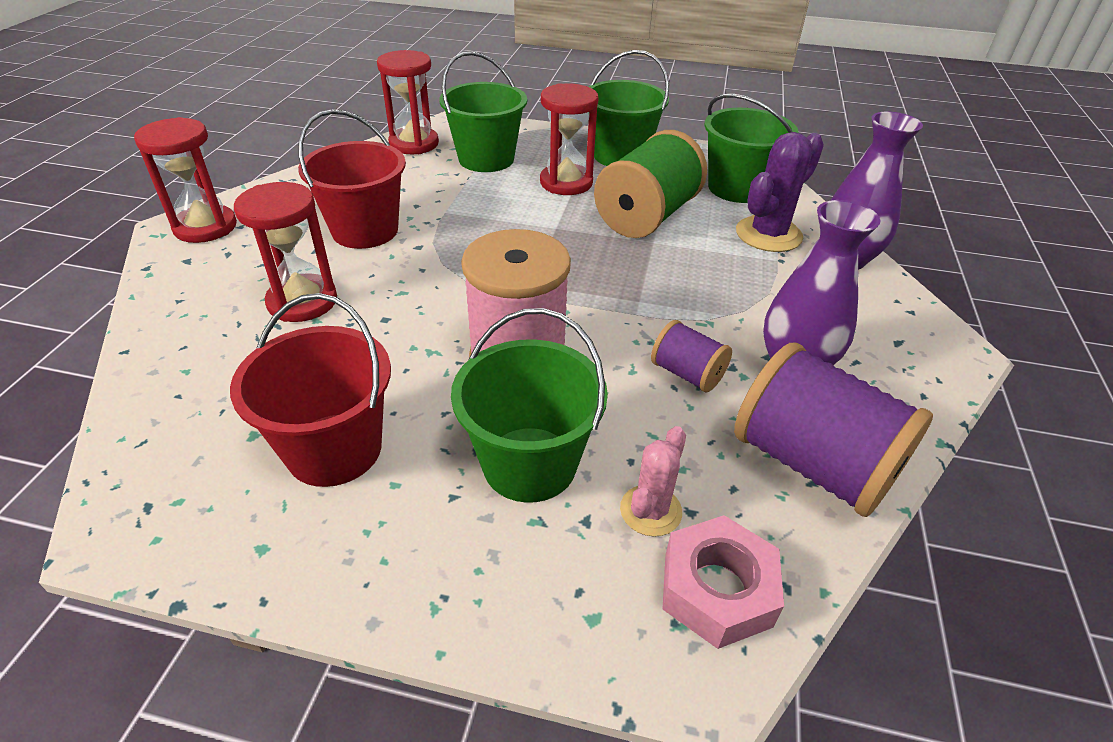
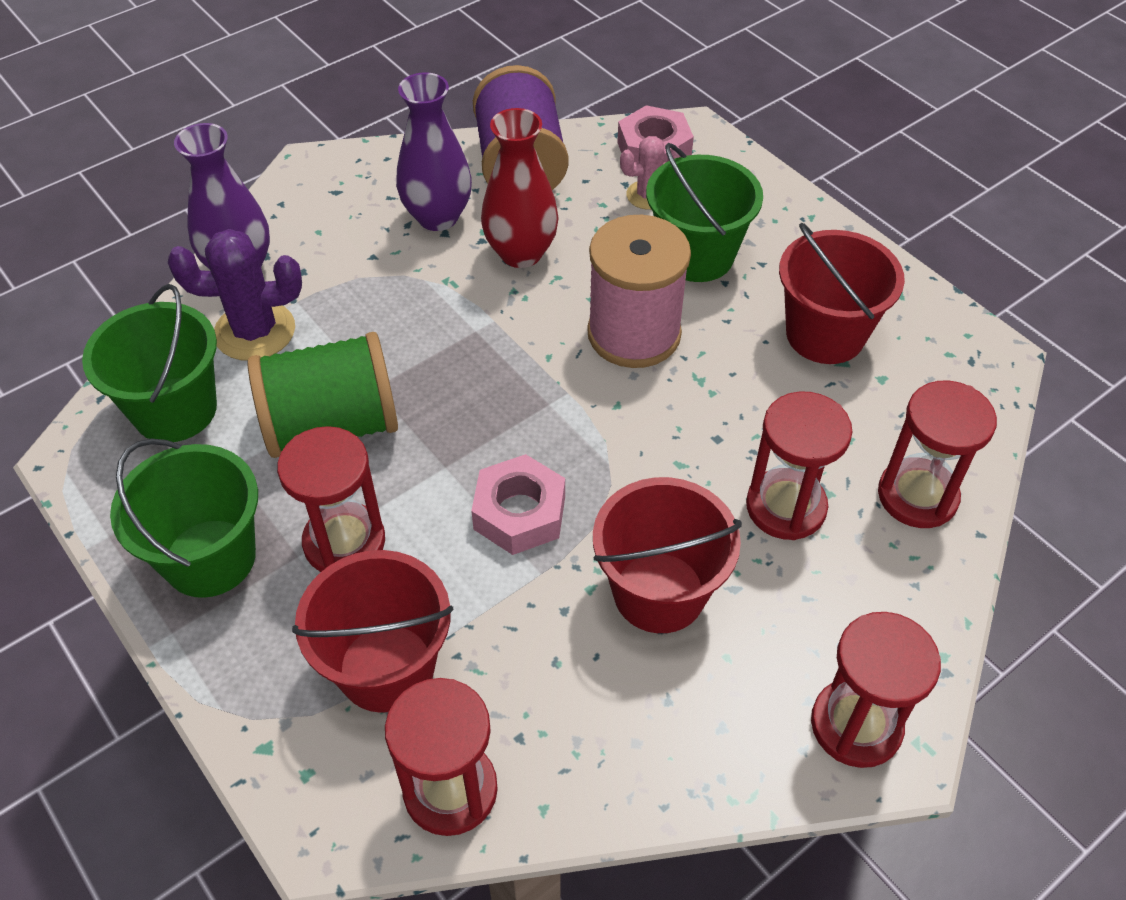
camera: 140 degrees left, 10 degrees up
green bucket [440,51,527,172] -> red bucket [292,550,454,713]
purple spool [651,320,732,392] -> red vase [481,108,559,268]
none -> pink nut [471,454,565,555]
none -> red hourglass [878,381,997,528]

